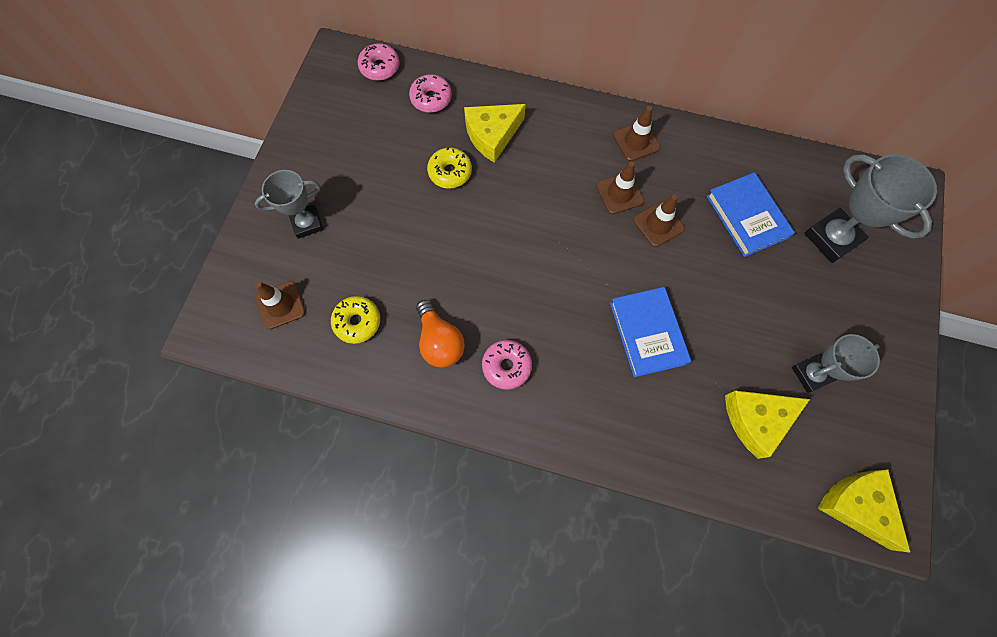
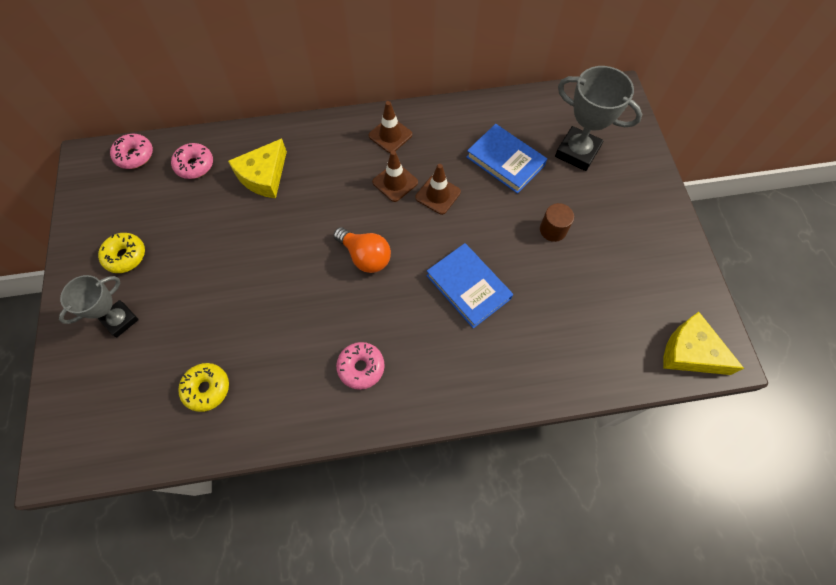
camera: 25 degrees left, 5 degrees down
brown traffic cone [255,281,305,329] -> none
orange light bulb [416,300,465,367] -> orange light bulb moved to [333,227,391,273]
yellow donut [427,147,472,188] -> yellow donut moved to [98,233,145,273]
yellow cheese [725,391,810,459] -> none
grey trophy [792,334,880,393] -> none
none -> brown cylinder [540,203,574,242]

